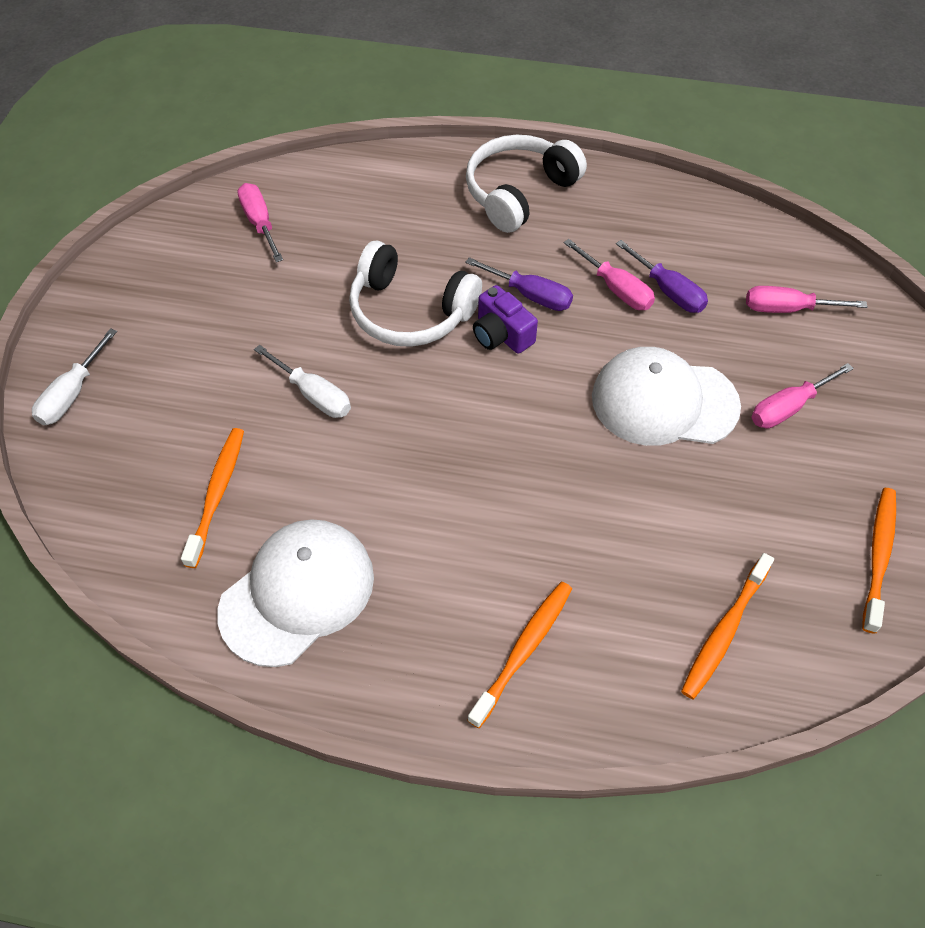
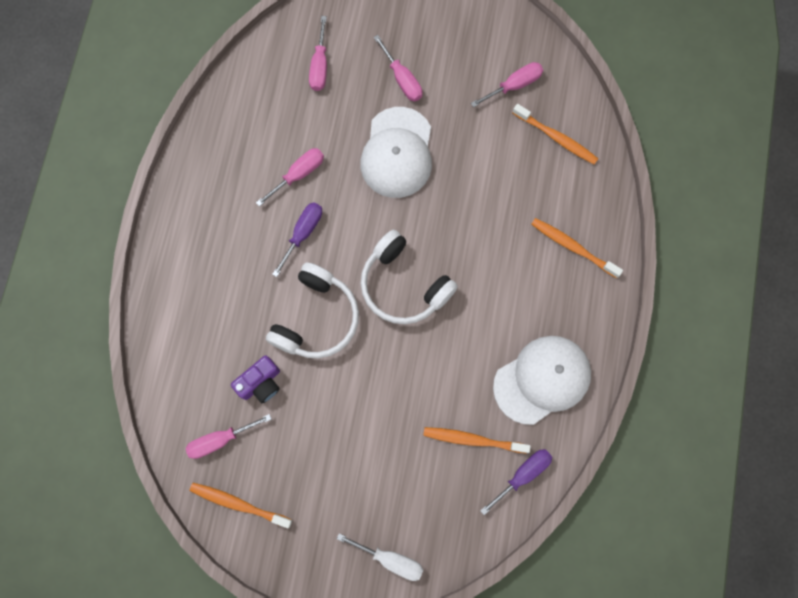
camera: 90 degrees left, 20 degrees up
white cap [217,519,374,667] -> white cap turned 105 degrees clockwise [493,336,591,425]
white screwdriver [254,345,351,418] -> none
white headphones [466,135,587,233] -> white headphones moved to [361,230,458,324]
purple camera [473,285,538,354] -> purple camera moved to [231,355,280,403]
purple screwdriver [616,240,708,313] -> purple screwdriver moved to [480,449,552,515]
orange toothbrush [862,488,896,634] -> orange toothbrush moved to [190,483,292,528]
none -> pink screwdriver [471,62,543,107]

